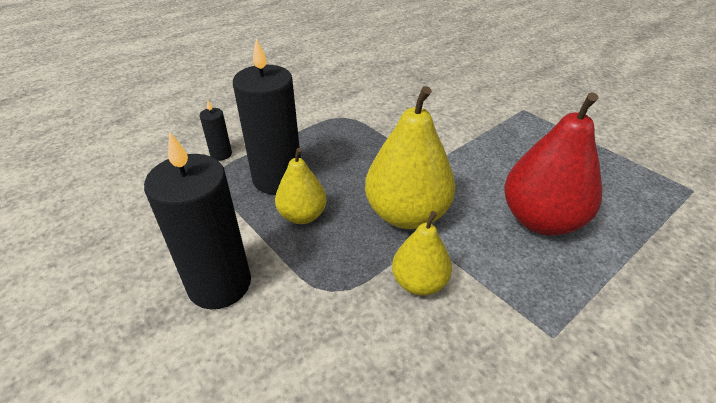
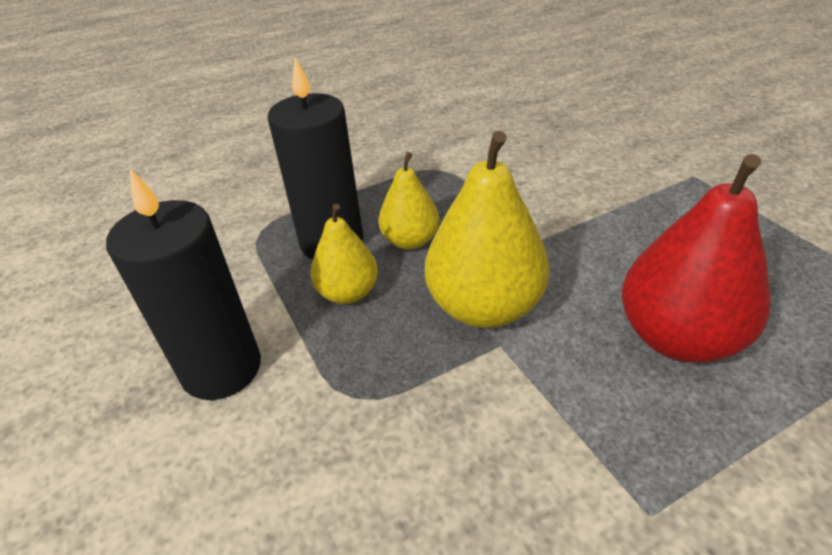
camera: 15 degrees right, 0 degrees up
black candle [200,100,232,161] -> none
yellow pear [392,211,452,296] -> yellow pear moved to [378,152,439,250]

